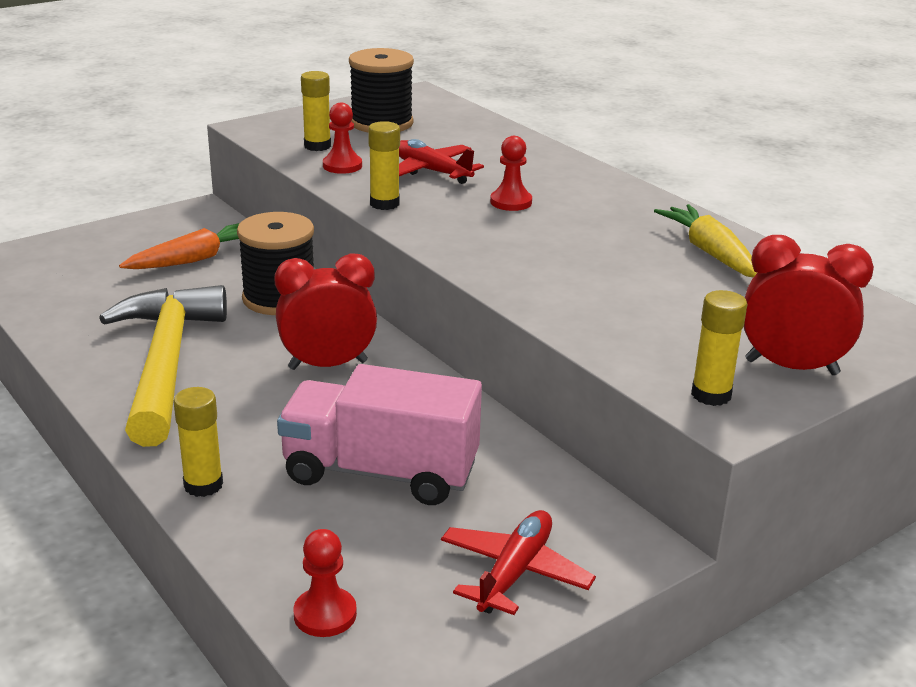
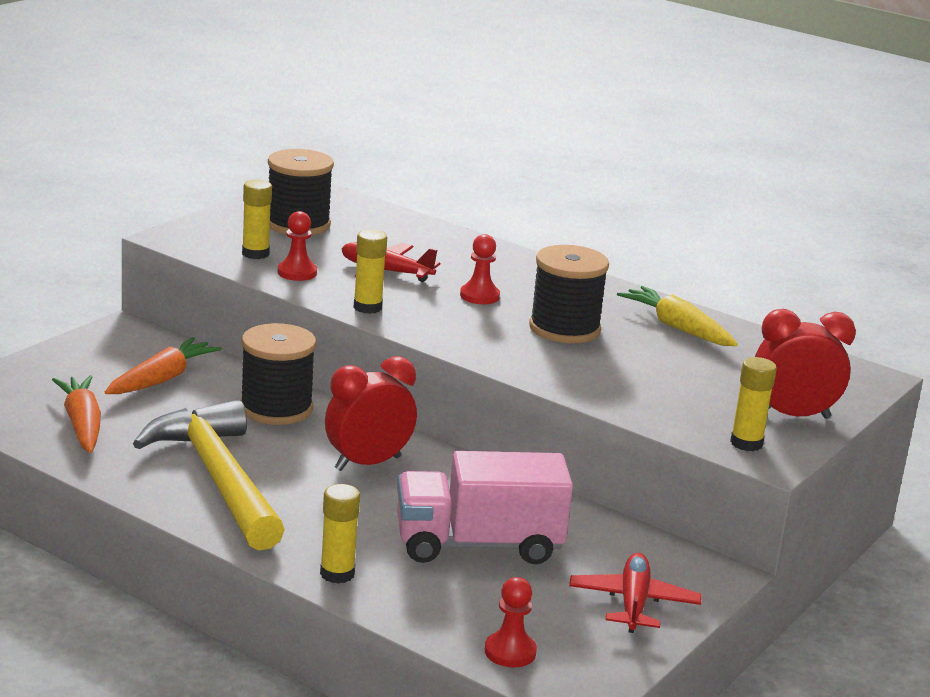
camera: 20 degrees left, 5 degrees down
none -> orange carrot [52,375,101,453]
none -> black spool [529,245,609,343]

